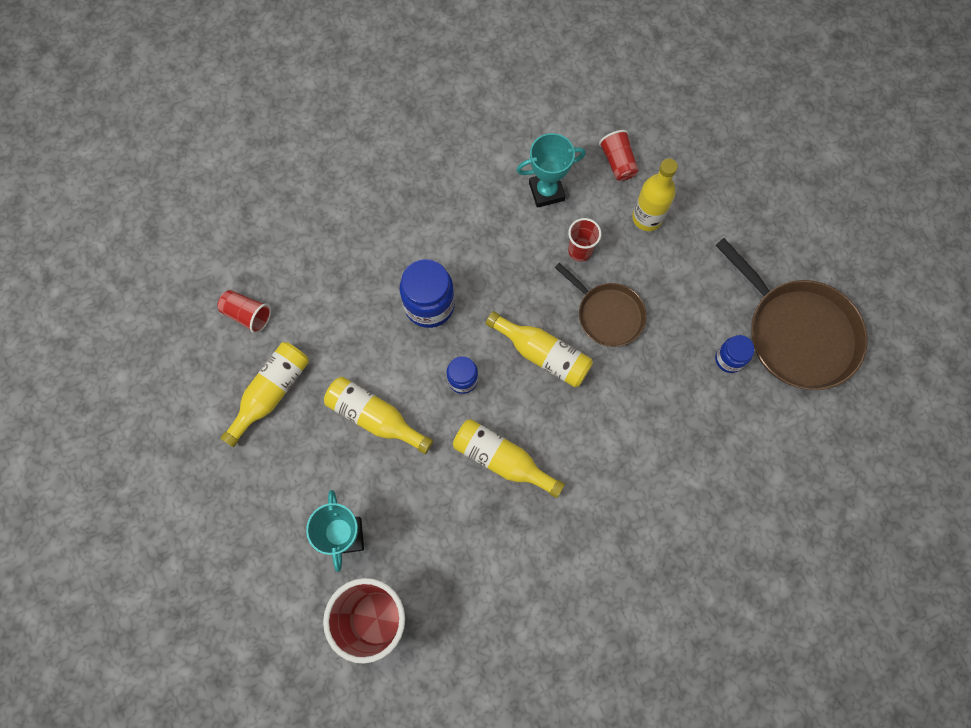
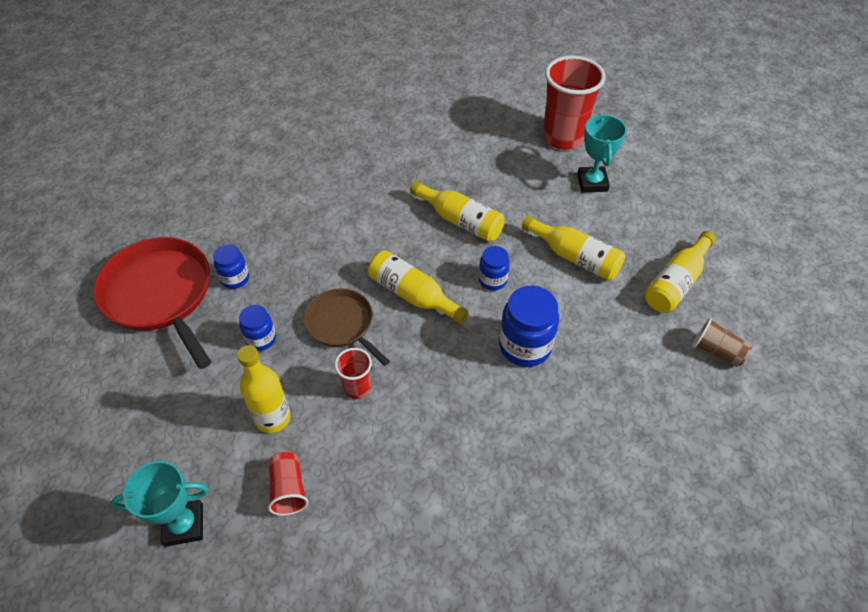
camera: 175 degrees left, 20 degrees down
red cup [217,290,271,334] -> brown cup [692,318,752,367]
turquoise trophy [516,133,586,208] -> turquoise trophy moved to [111,461,208,547]
brown pan [715,238,868,390] -> red pan [93,237,212,369]
none -> blue jar [239,305,276,351]

